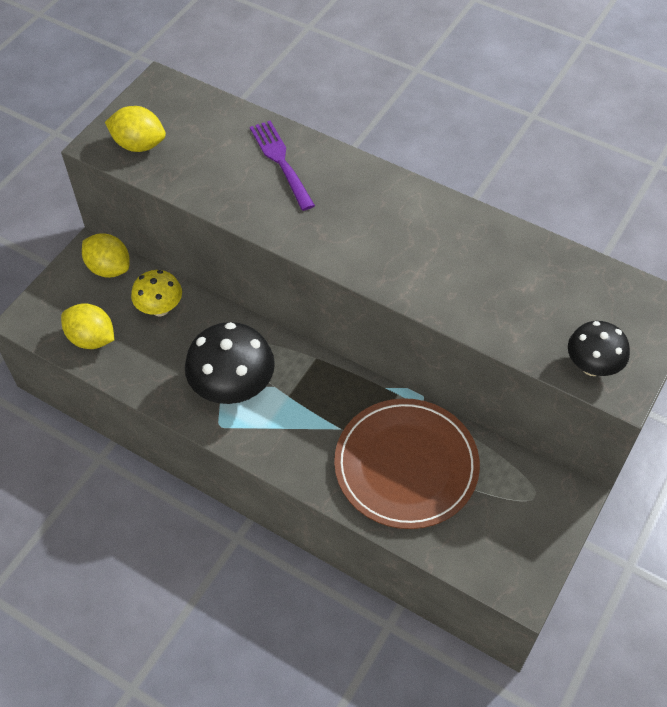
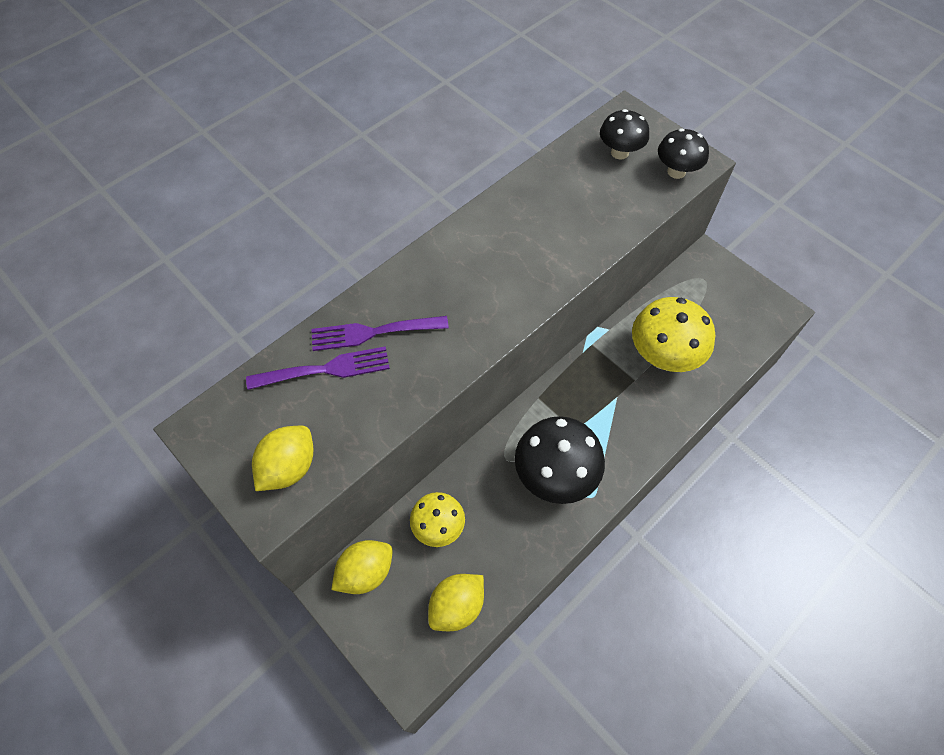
camera: 75 degrees left, 5 degrees up
brown plate [334,398,480,529] -> yellow mushroom [632,297,715,372]
none -> purple fork [246,346,390,390]
none -> black mushroom [600,109,649,159]

